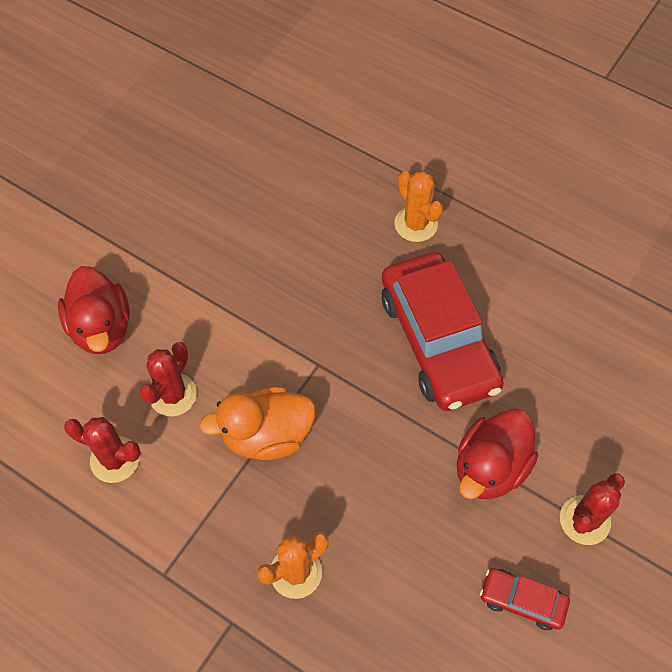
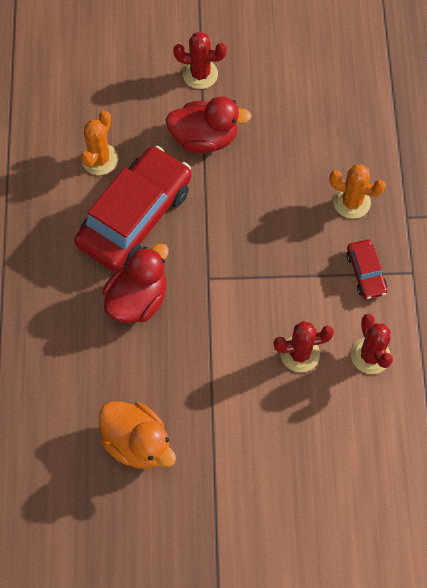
camera: 125 degrees left, 5 degrees up
red duck [58,266,130,354] -> red duck moved to [103,244,169,323]
orange duck [199,387,316,460] -> orange duck moved to [99,401,176,469]
orange cactus [394,171,443,242] -> orange cactus moved to [81,111,118,175]
red car [480,568,570,630] -> red car moved to [347,240,387,299]

